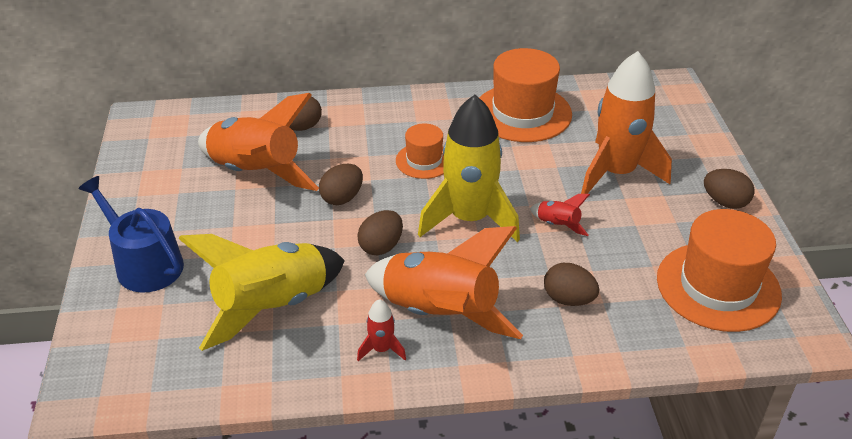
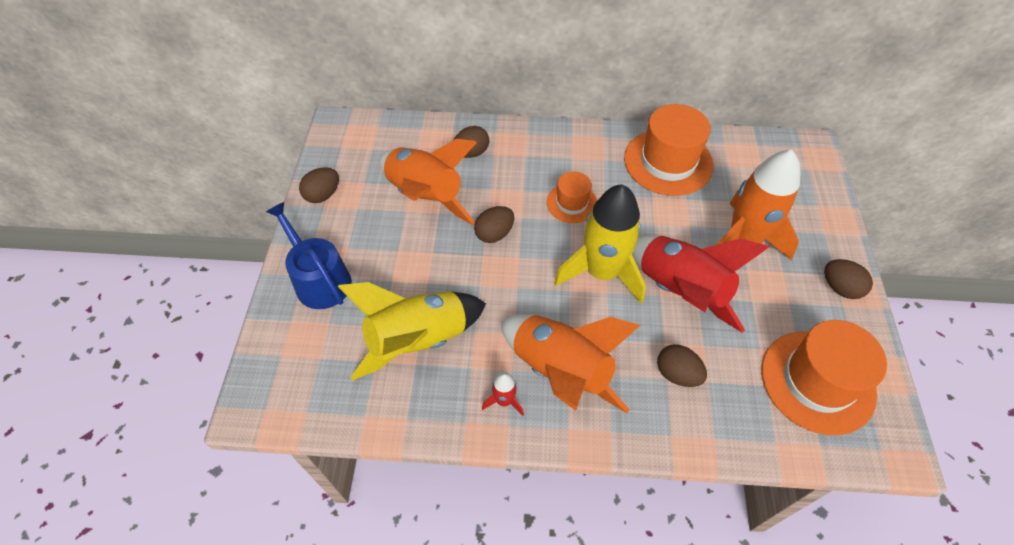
camera: 10 degrees right, 15 degrees up
brown egg [357,210,403,255] -> brown egg moved to [299,167,339,203]
red rocket [530,194,590,236] -> red rocket [632,236,769,333], size x2.37

